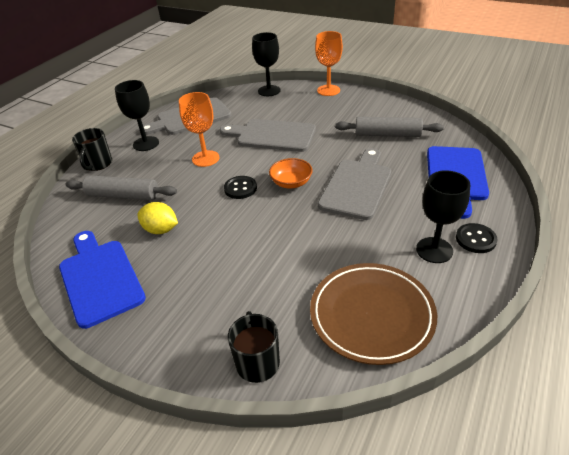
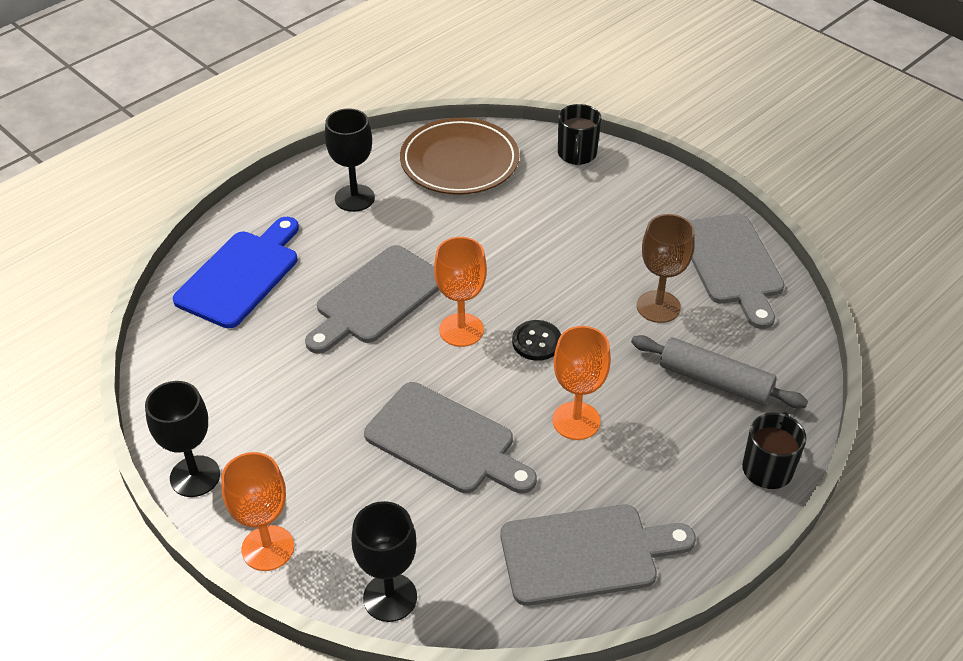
camera: 165 degrees left, 5 degrees up
blue cutting board [59,231,146,329] -> grey cutting board [689,213,785,329]
black goblet [115,80,159,151] -> black goblet moved to [145,381,220,497]
yellow lemon [137,202,178,234] -> brown goblet [637,214,695,323]
orange bowl [269,158,313,188] -> orange goblet [434,237,487,347]
grey rolling pin [335,117,444,137] -> none
black button [456,223,498,253] -> none

